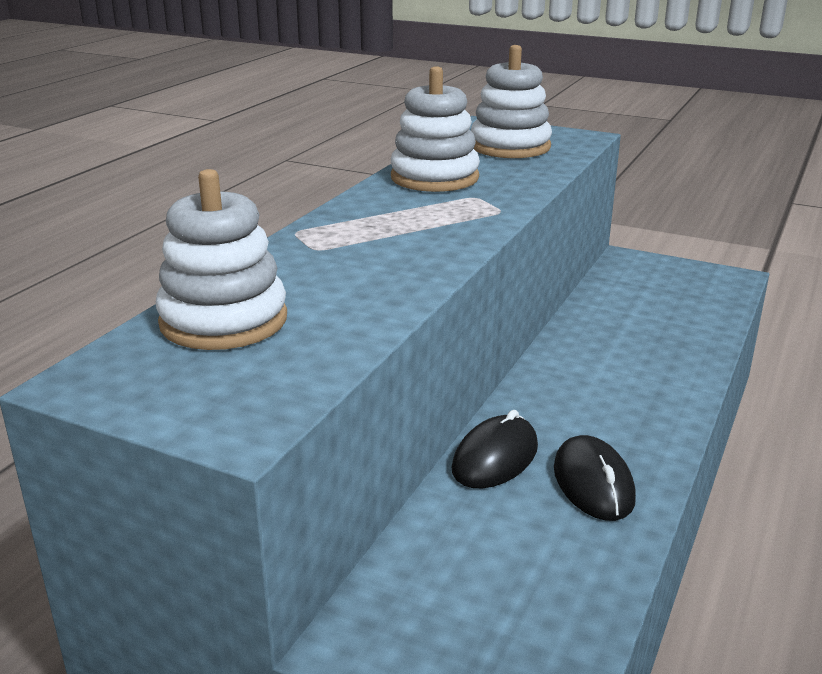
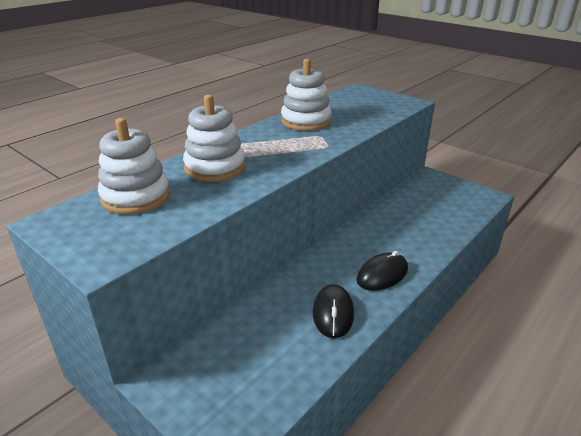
camera: 15 degrees right, 5 degrees up
black mouse [452,410,538,488] -> black mouse moved to [356,251,408,291]
white stacking toy [471,45,552,158] -> white stacking toy moved to [183,94,245,182]

